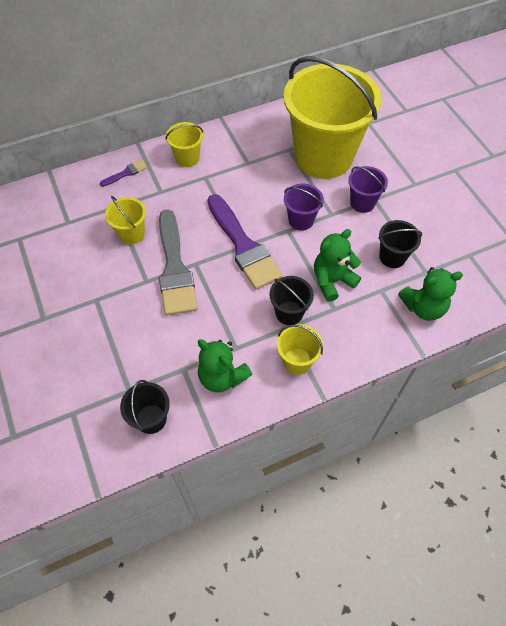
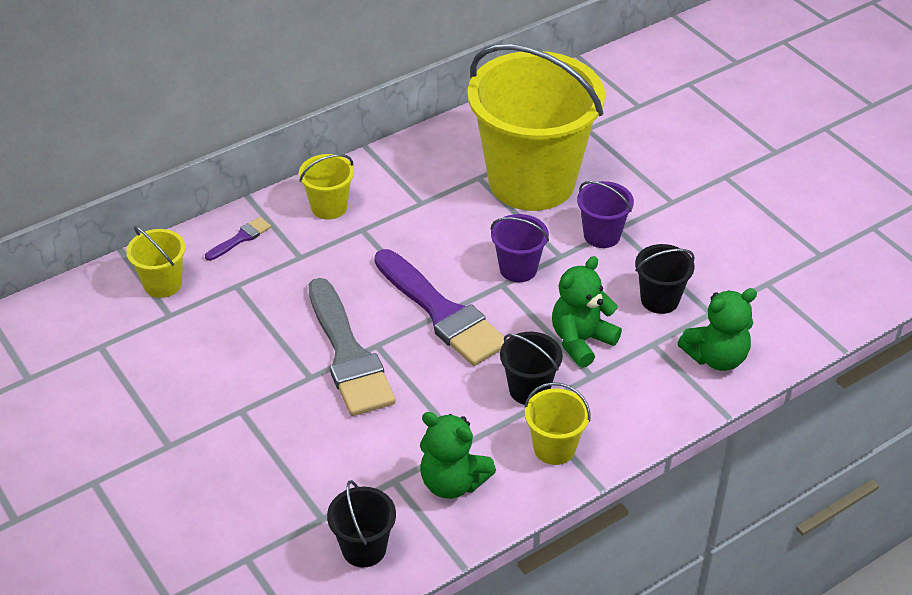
camera: 10 degrees left, 15 degrees down
yellow bucket [105,196,146,245] -> yellow bucket moved to [126,226,186,298]

